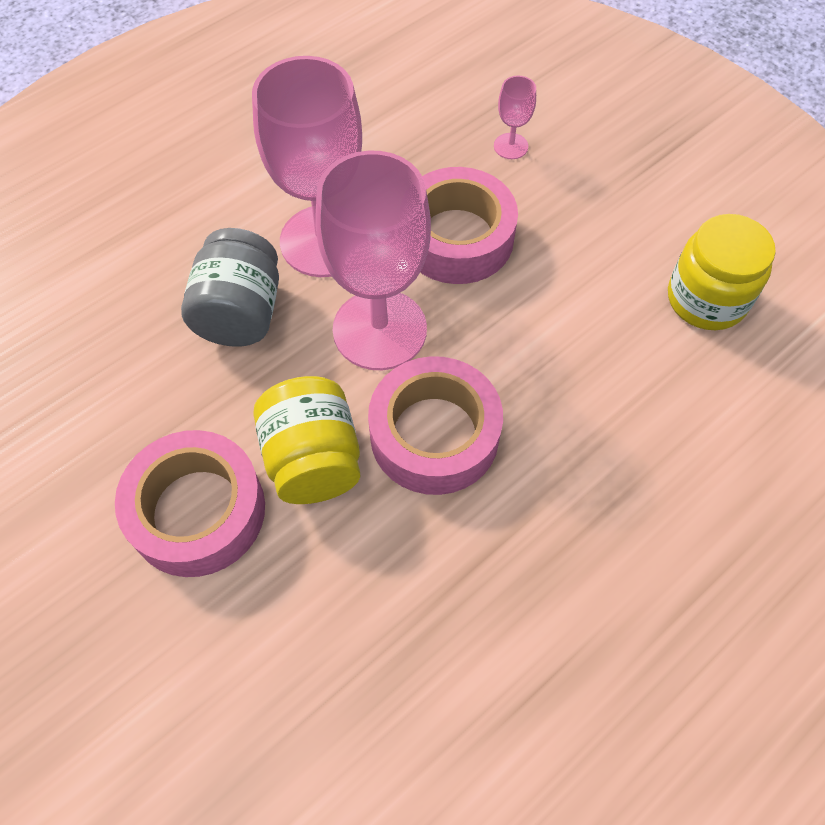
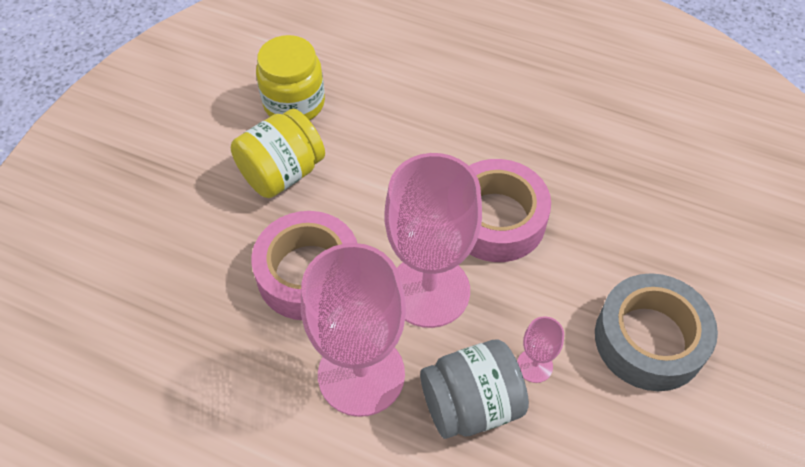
camera: 115 degrees left, 5 degrees down
pink tape [115,430,265,577] -> grey tape [595,273,718,391]
yellow jar [253,376,360,504] -> yellow jar moved to [231,109,325,198]
pink goblet [494,76,536,159] -> pink goblet moved to [517,316,564,383]

